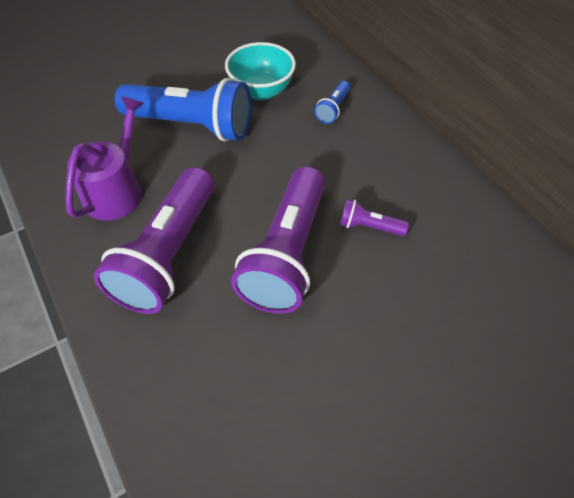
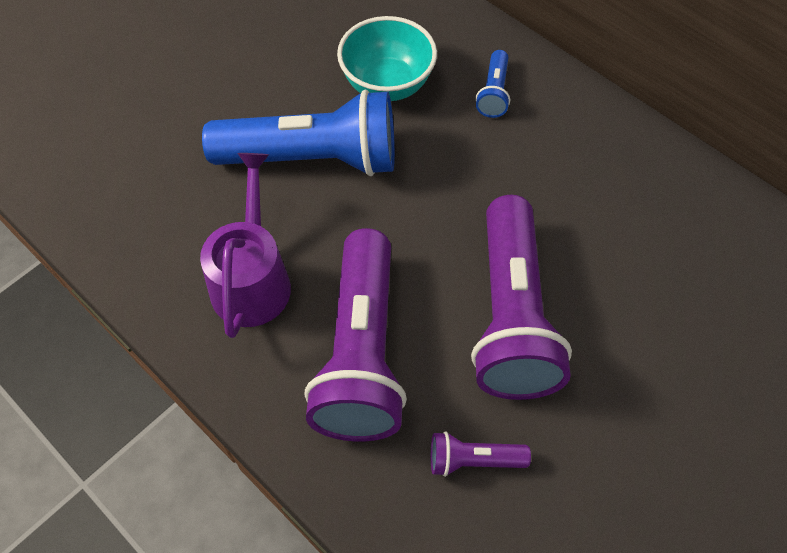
camera: 15 degrees left, 5 degrees up
purple flashlight [340,199,409,236] -> purple flashlight moved to [431,431,531,477]

